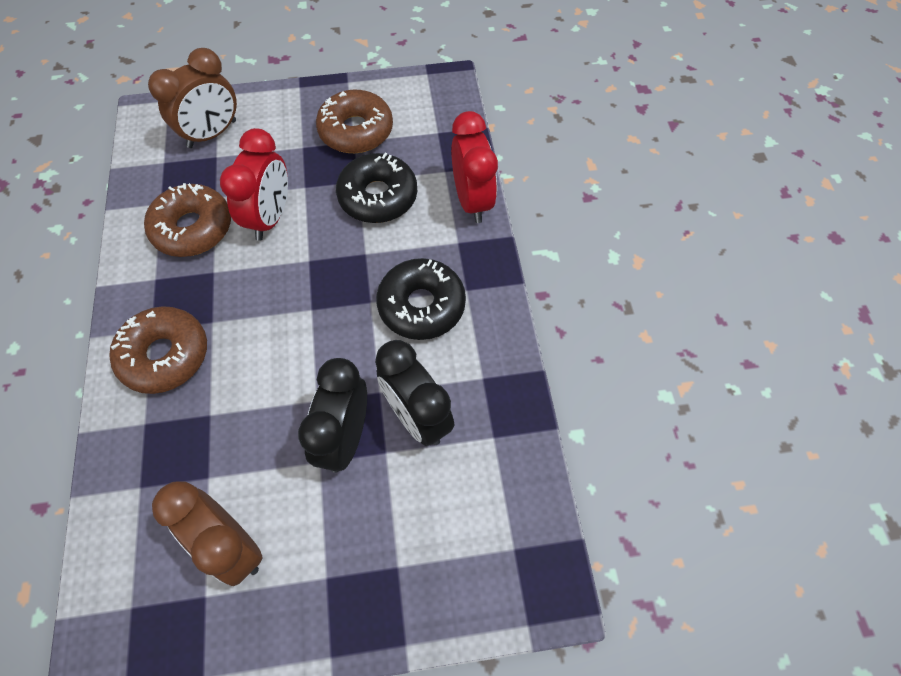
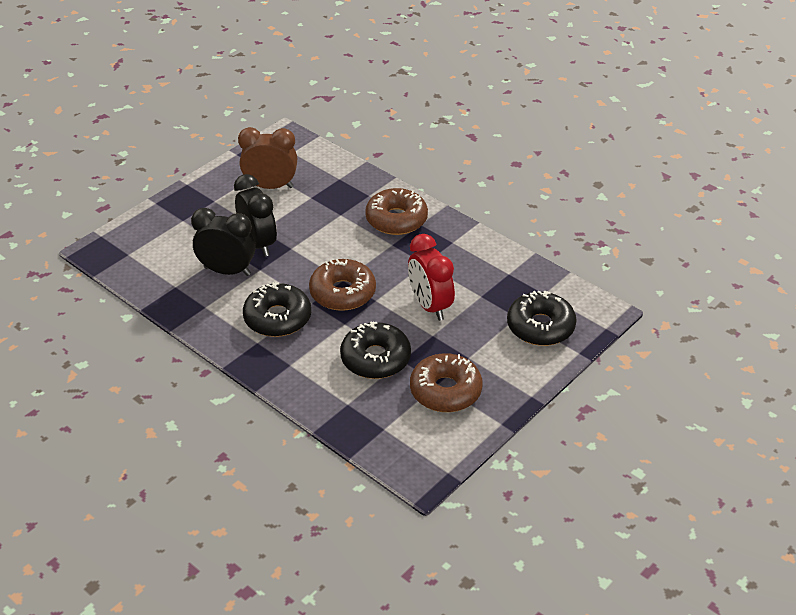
camera: 140 degrees right, 20 degrees down
brown donut [144,183,231,257] -> brown donut moved to [309,259,376,311]
brown clock [148,48,237,148] -> black donut [507,291,577,346]
red clock [451,111,498,223] -> none

